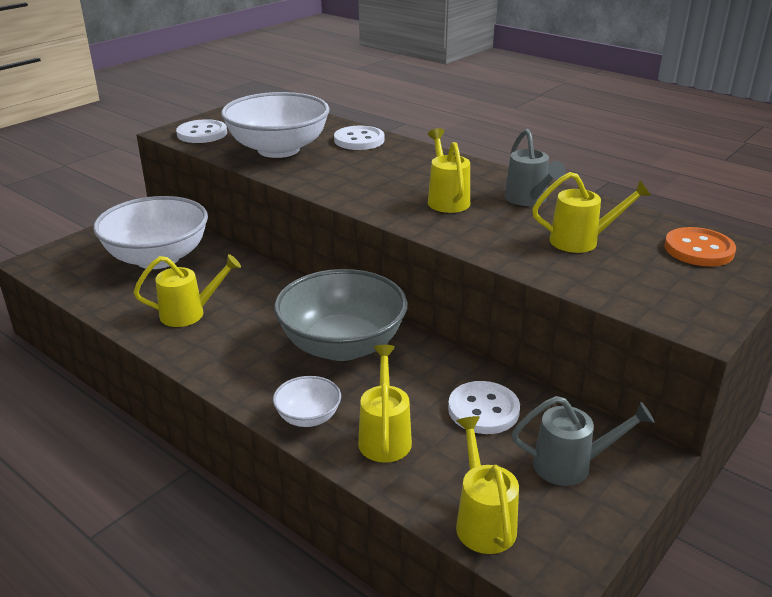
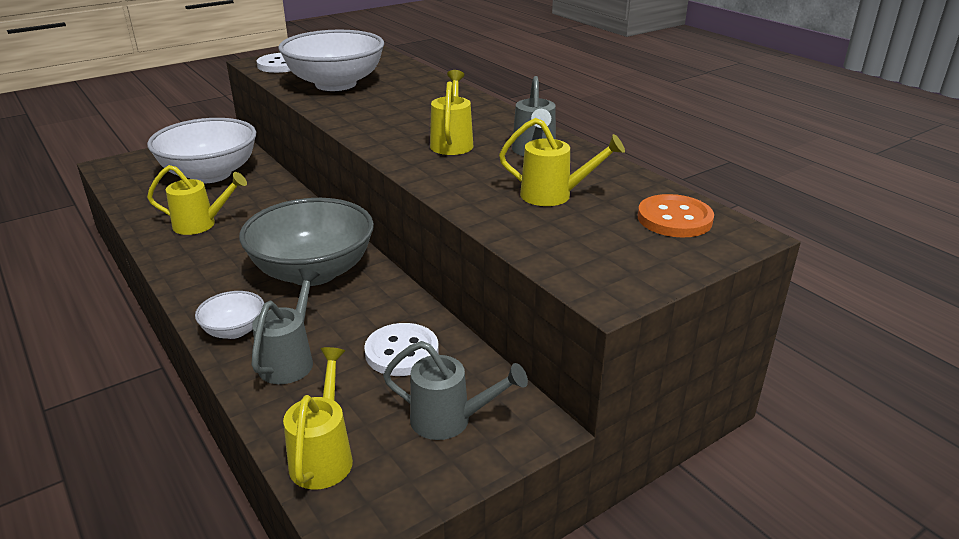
camera: 15 degrees right, 0 degrees up
white button [334,126,384,150] -> none
yellow watering can [358,345,412,463] -> grey watering can [252,269,320,384]

